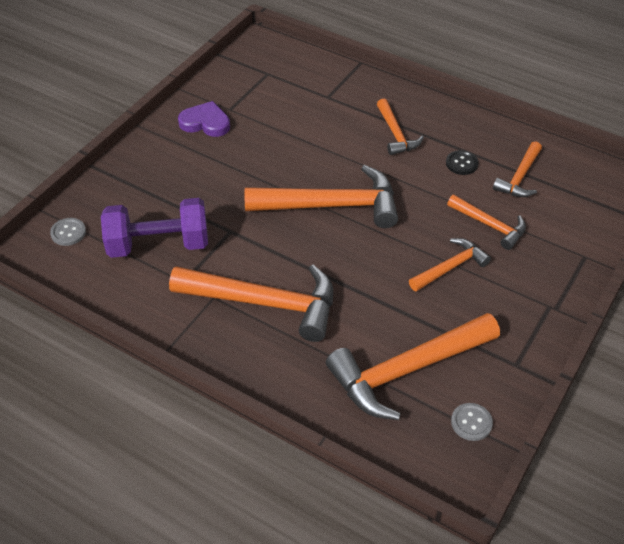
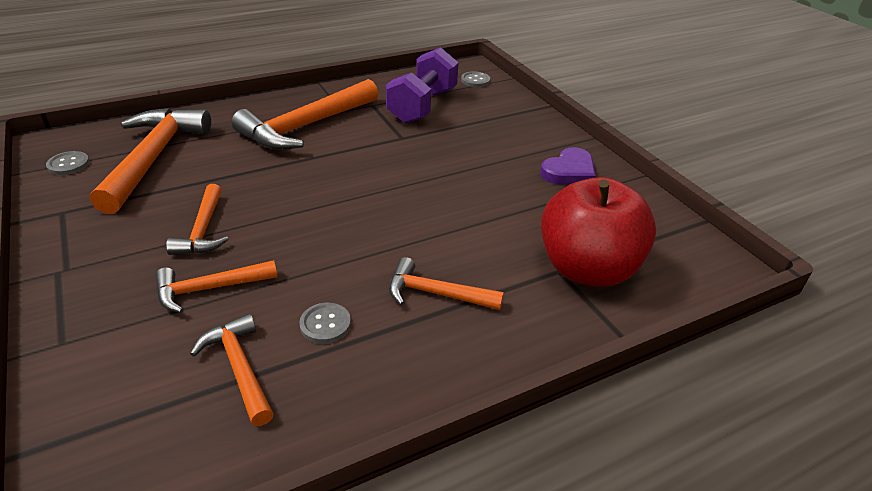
camera: 120 degrees right, 10 degrees down
orange hammer [245,165,398,228] -> none
black button [446,150,479,175] -> grey button [299,303,351,344]
none -> red apple [541,177,656,287]

